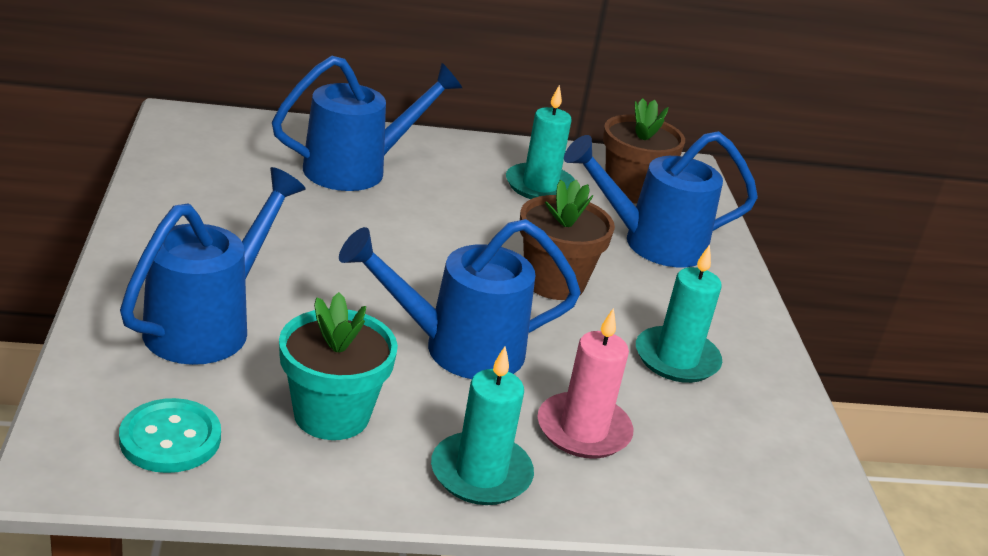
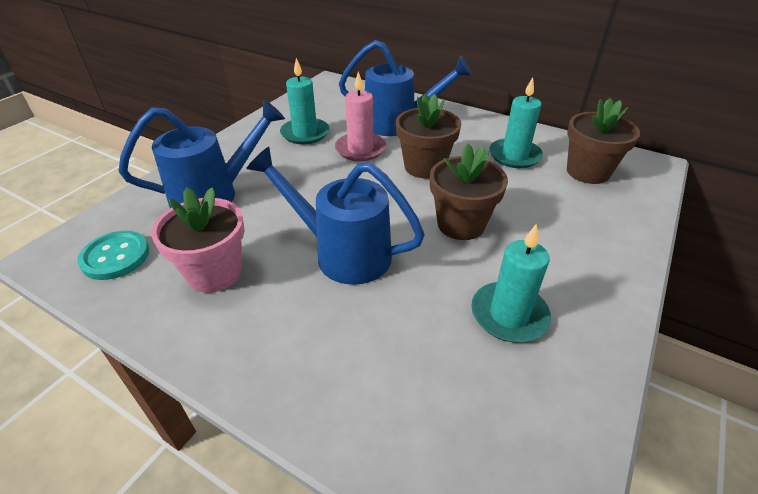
camera: 40 degrees right, 10 degrees up
turquoise flower pot [279,292,398,440] -> pink flower pot [151,187,245,293]
turquoise candle [431,346,534,505] -> turquoise candle moved to [280,58,329,144]
pink candle [538,308,633,459] -> pink candle moved to [335,72,386,161]
blue watering can [564,131,758,267] -> none
none -> brown flower pot [396,94,461,178]

